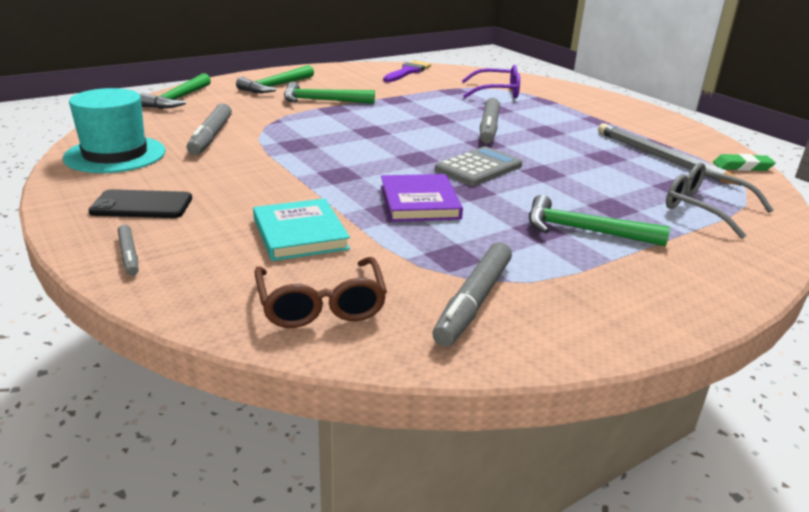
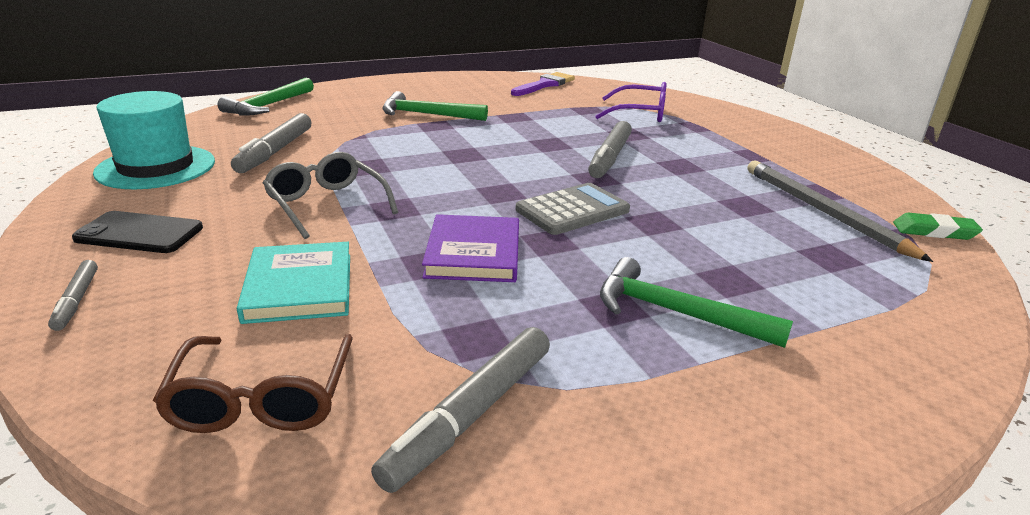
camera: 10 degrees right, 0 degrees up
green hammer [236,65,314,93] -> none
grey glasses [666,162,773,239] -> grey glasses moved to [263,152,398,239]

